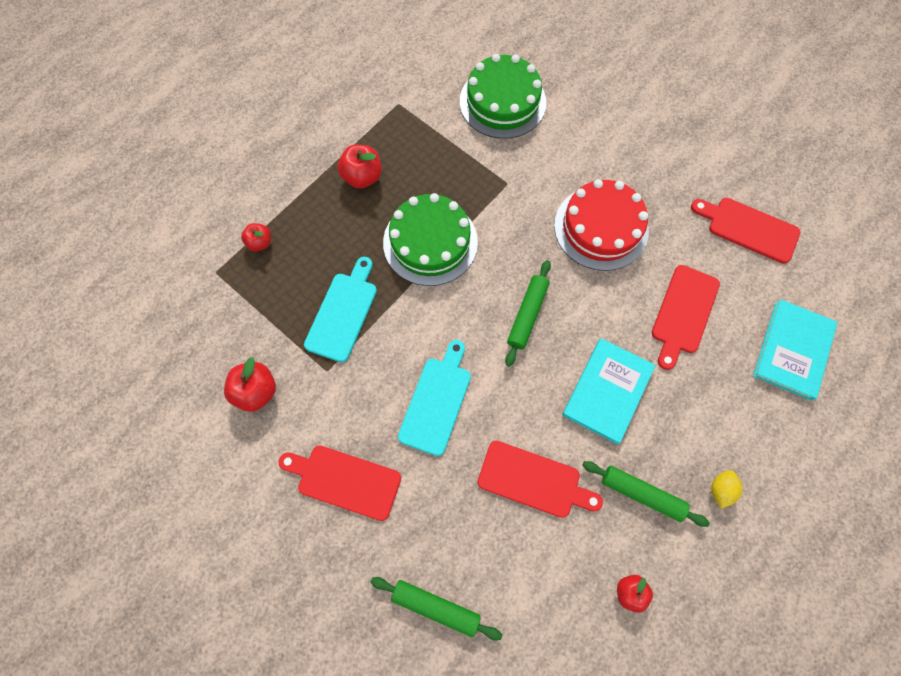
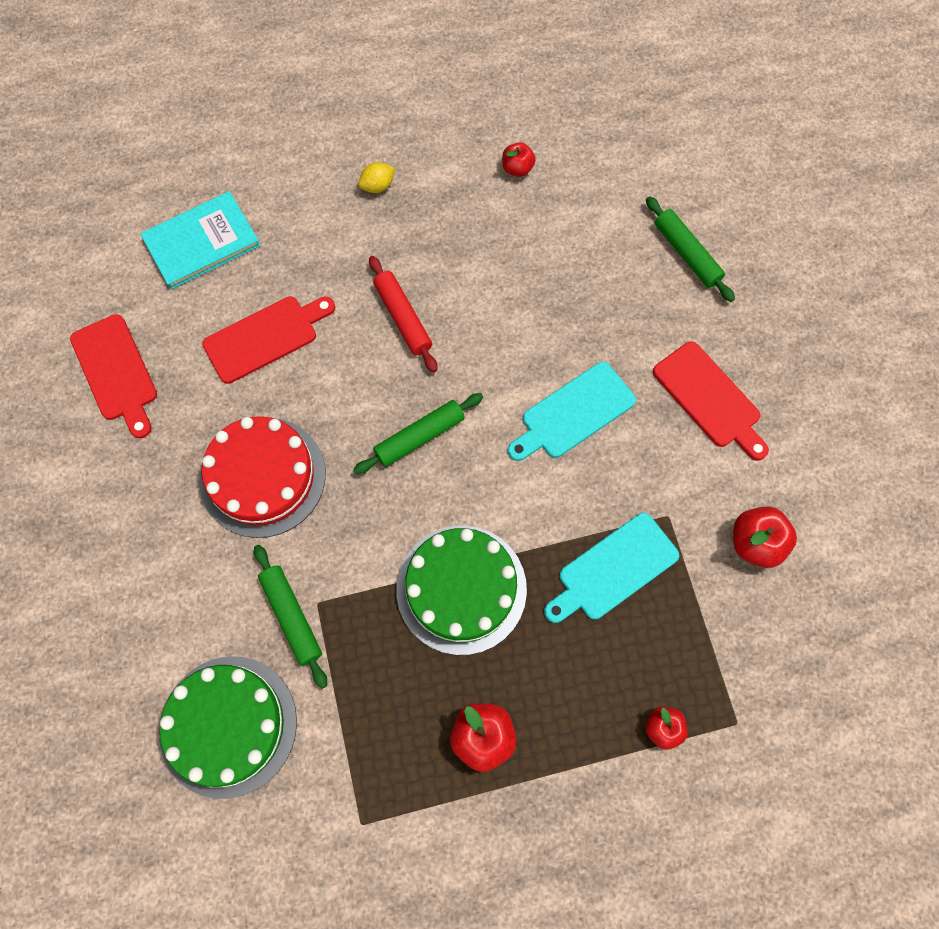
camera: 145 degrees left, 0 degrees up
red cutting board [477,441,603,518] -> none
turquoise book [562,338,656,444] -> red rolling pin [369,256,437,372]
green rolling pin [583,461,710,527] -> green rolling pin moved to [254,545,327,689]

